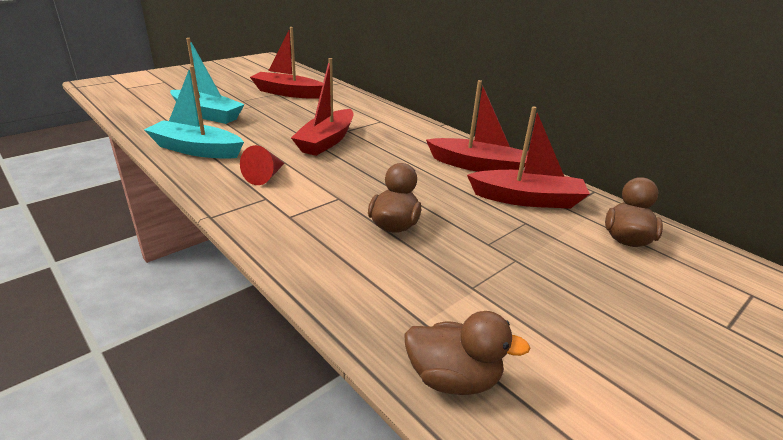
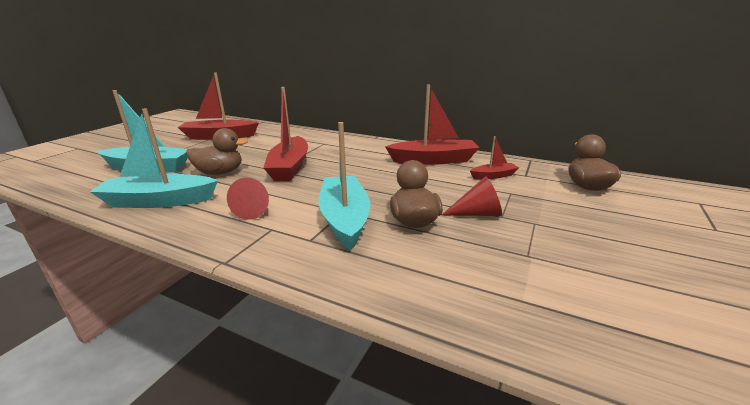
camera: 20 degrees left, 5 degrees down
brown duck [404,311,531,395] -> brown duck moved to [186,128,248,175]
red boat [467,106,590,209] -> red boat [470,136,519,179], size x0.51
none -> turquoise boat [318,122,370,251]
none -> red cone [442,176,502,216]

